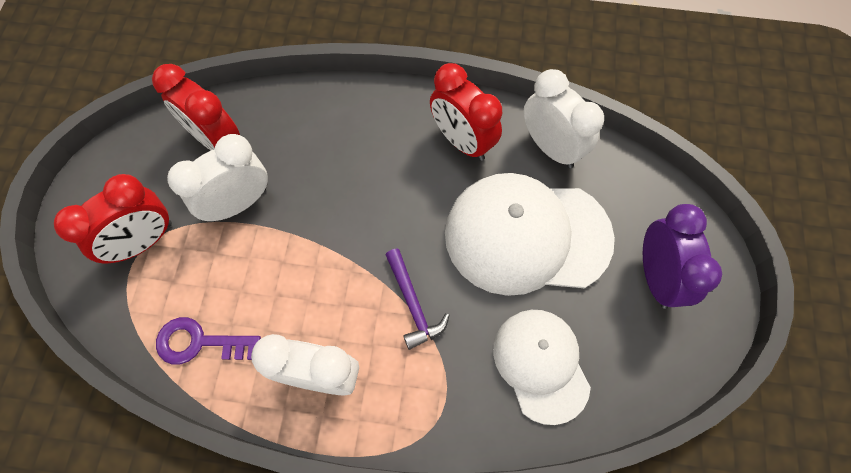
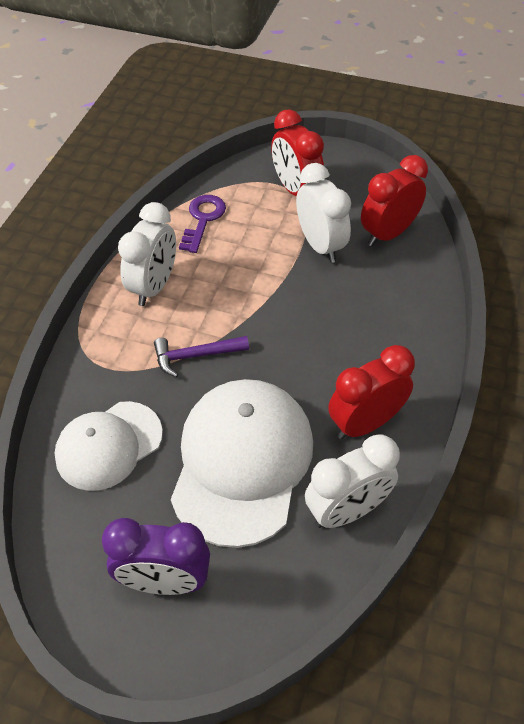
camera: 100 degrees right, 15 degrees down
white cap [493,310,591,425] -> white cap turned 150 degrees clockwise [55,401,163,491]

